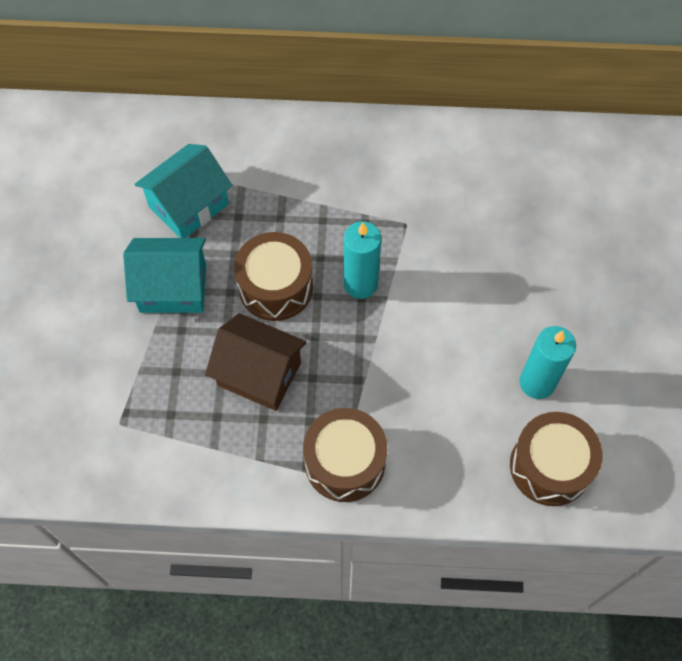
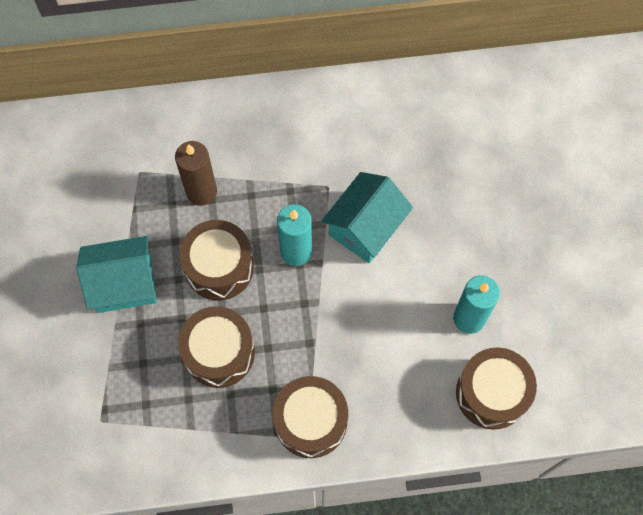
camera: 10 degrees left, 5 degrees up
turquoise house [135,144,233,238] -> turquoise house moved to [322,172,413,263]
brown house [205,313,307,411] -> brown drum [178,306,255,388]
none -> brown candle [175,141,217,206]

